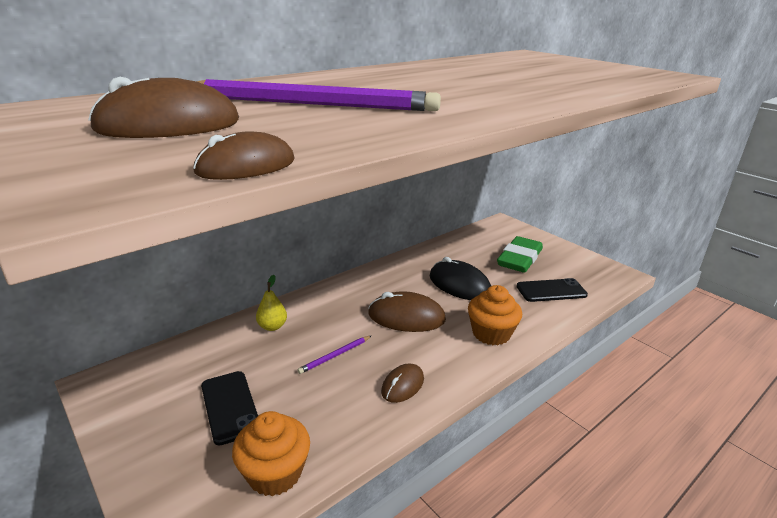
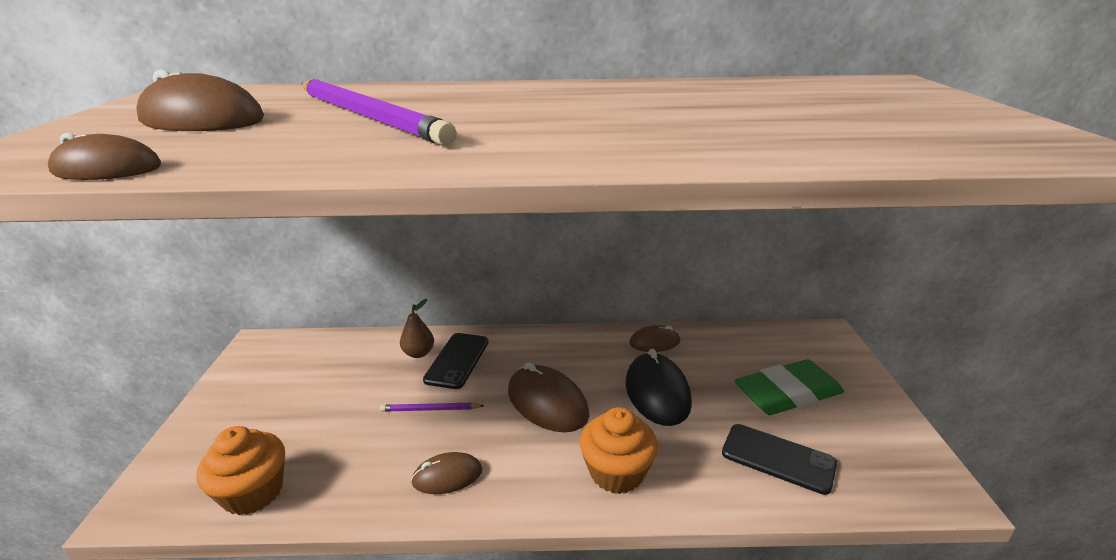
camera: 40 degrees right, 0 degrees up
black phone [201,371,258,446] -> black phone moved to [423,333,489,389]
yellow pear [256,275,287,331] -> brown pear [400,299,434,358]
none -> brown mouse [629,325,681,352]

